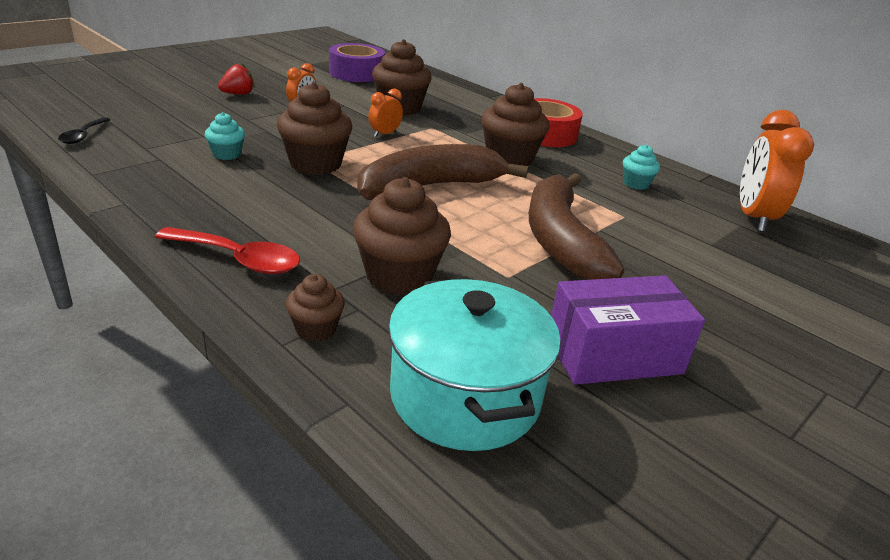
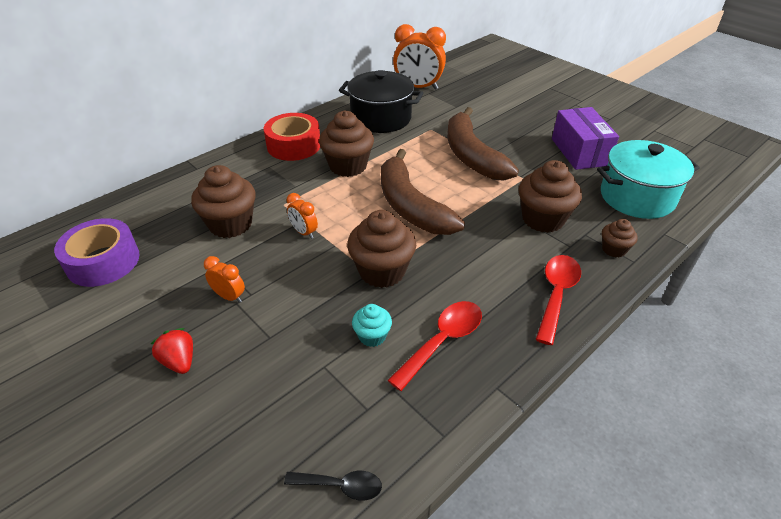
camera: 85 degrees left, 10 degrees up
brown banana [529,173,624,280] -> brown banana turned 75 degrees clockwise [447,107,519,180]
turquoise cupcake [623,145,660,190] -> black pot [339,70,423,133]
none -> red spoon [387,301,482,391]

